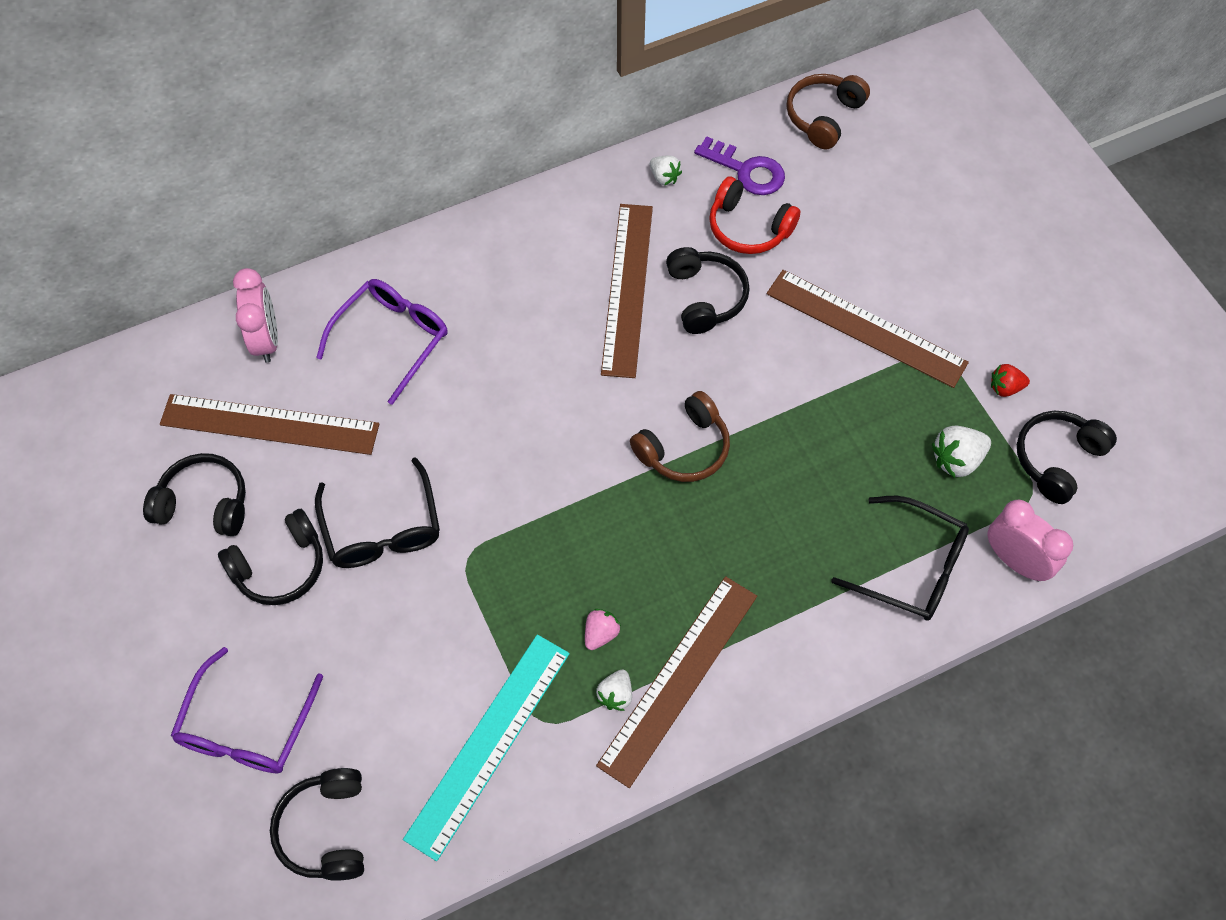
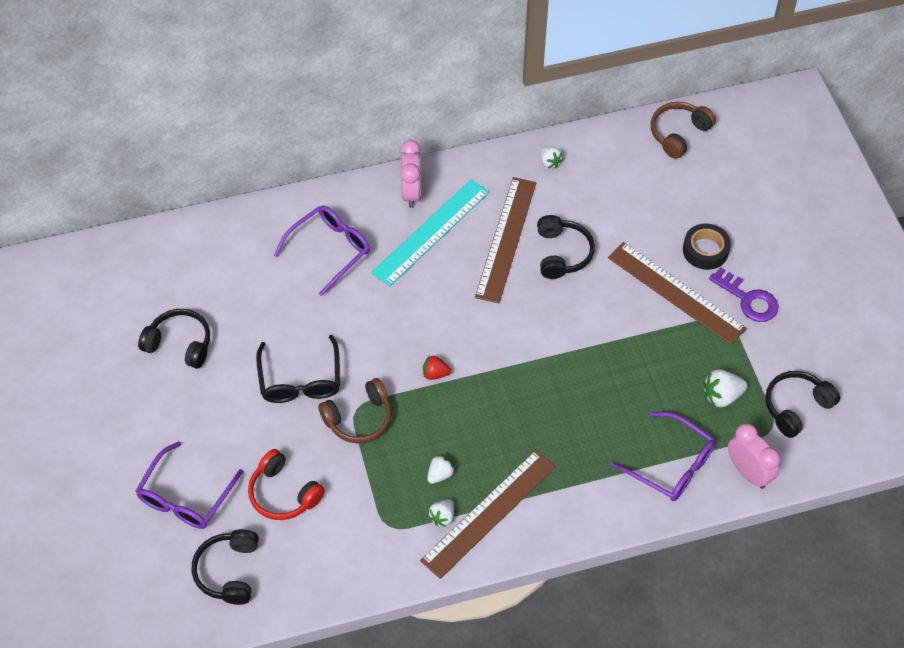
camera: 10 degrees right, 5 degrees down
brown ruler [160,394,379,455] -> none
black headphones [218,509,323,605] -> none
pink clock [233,268,278,363] -> pink clock moved to [400,140,421,208]
turquoise ruler [403,635,570,861] -> turquoise ruler moved to [371,179,489,287]
pink strawberry [585,609,621,650] -> white strawberry [427,455,455,484]
brown headphones [630,391,730,482] -> brown headphones moved to [318,378,392,444]
purple key [694,136,785,195] -> purple key moved to [709,267,778,322]
red headphones [709,176,801,254] -> red headphones moved to [248,449,325,520]
black glasses [831,496,969,621] -> purple glasses [611,412,716,501]
red strawberry [991,364,1030,397] -> red strawberry moved to [423,356,451,380]
none -> black tape [683,223,731,270]

